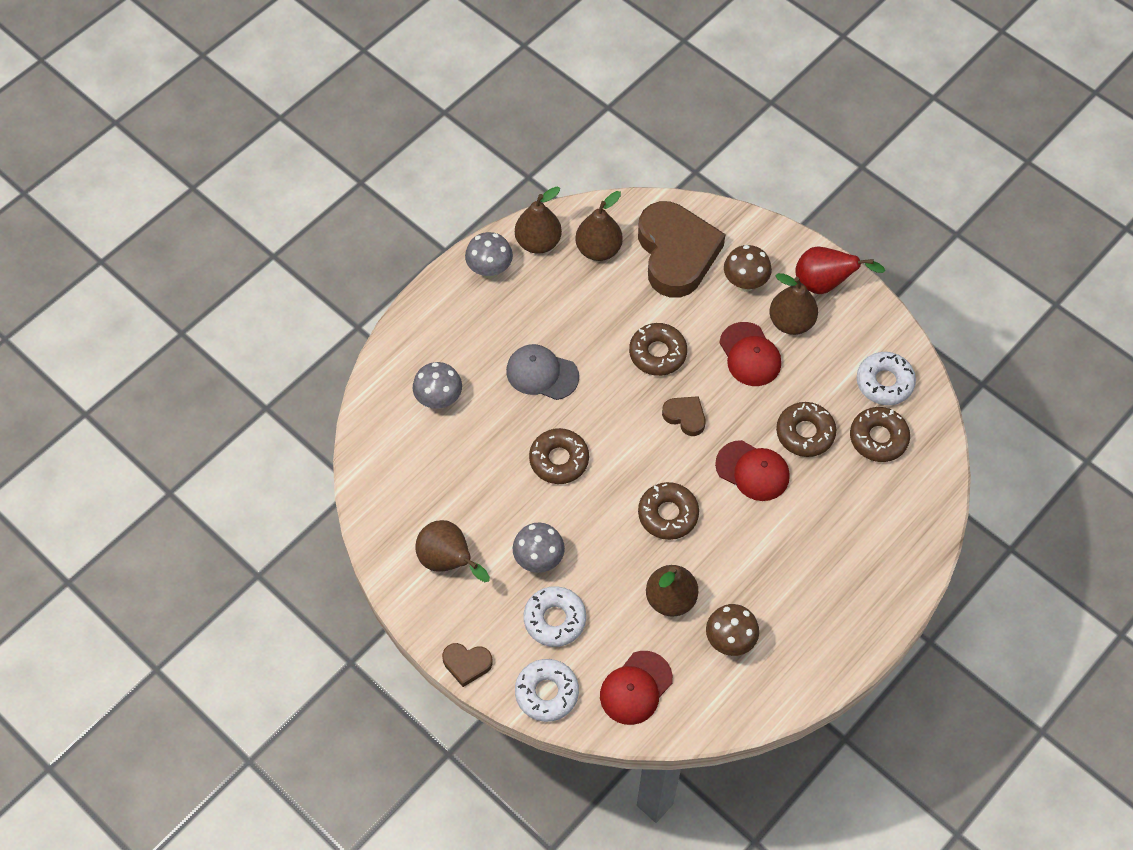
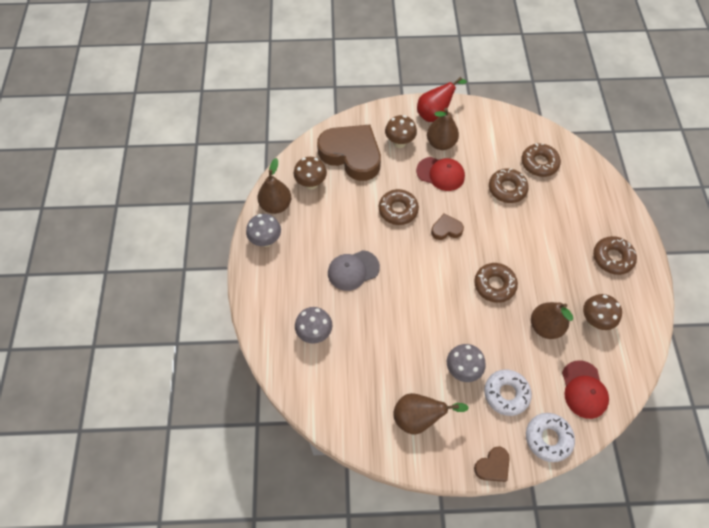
camera: 45 degrees left, 0 degrees up
brown donut [529,428,589,484] -> brown donut moved to [593,236,637,275]
brown pear [575,191,623,261] -> brown mushroom [294,157,327,190]
red cap [715,440,790,501] -> none
white donut [857,352,916,405] -> none

